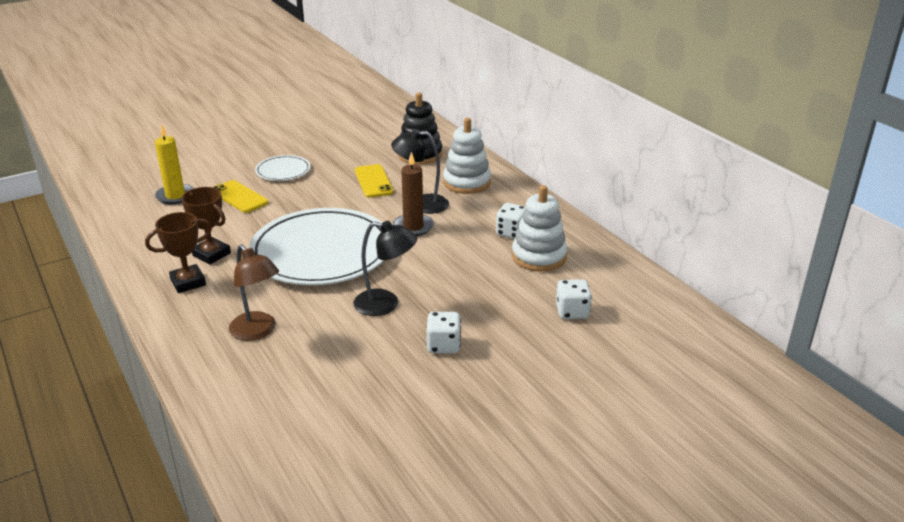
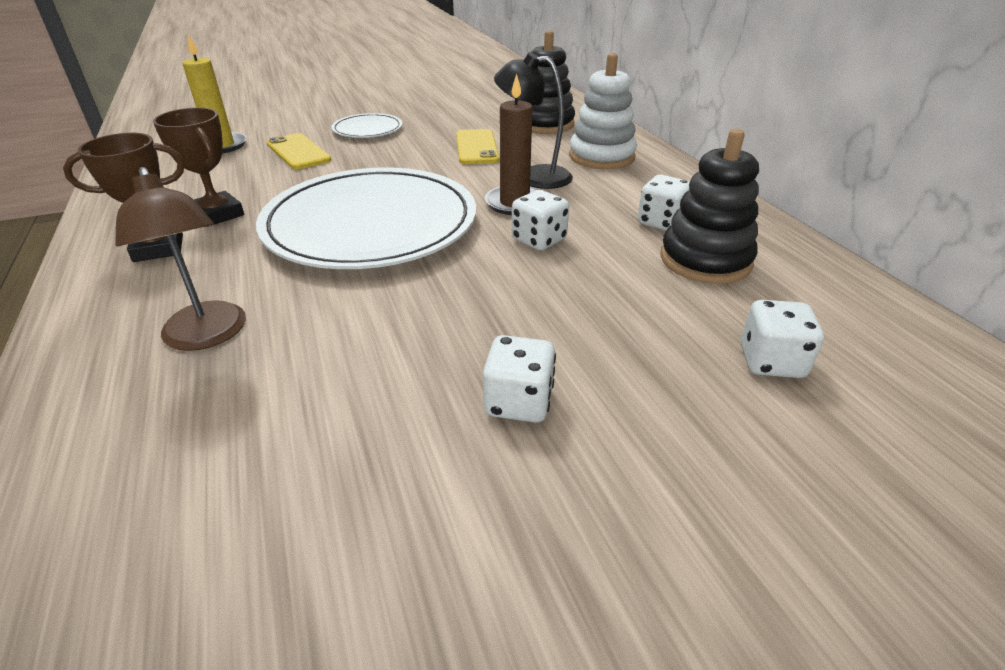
camera: 10 degrees right, 5 degrees up
black lamp [353,221,417,316] -> none
white stacking toy [512,185,567,272] -> black stacking toy [660,129,759,284]
none -> white dice [512,190,569,250]

